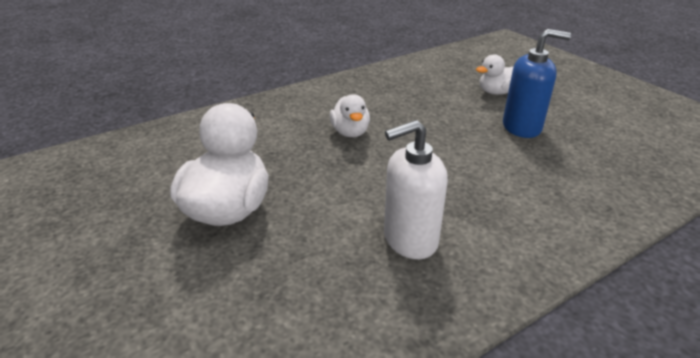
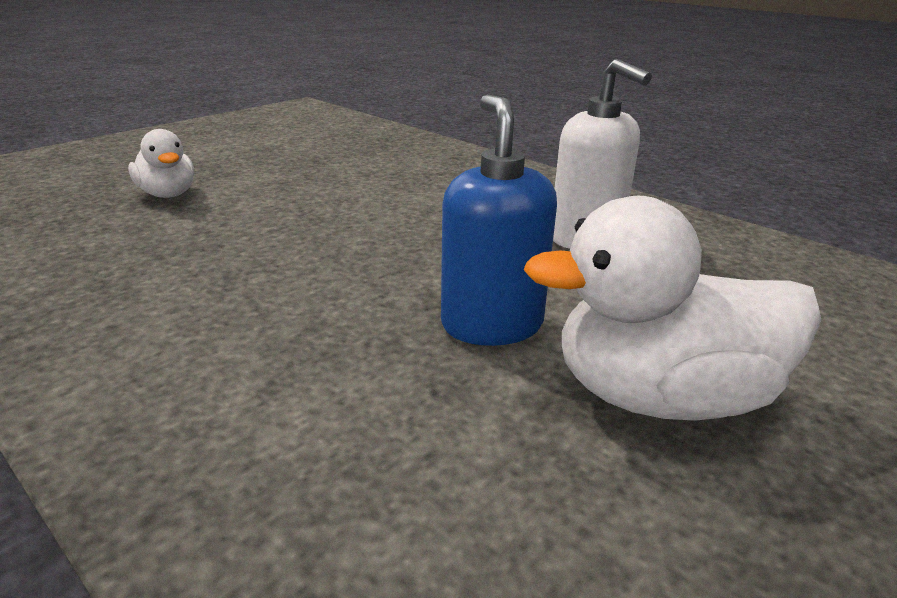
camera: 105 degrees left, 5 degrees down
white duck [330,94,370,137] -> none
blue soap dispenser [503,29,571,138] -> blue soap dispenser moved to [441,94,557,346]

